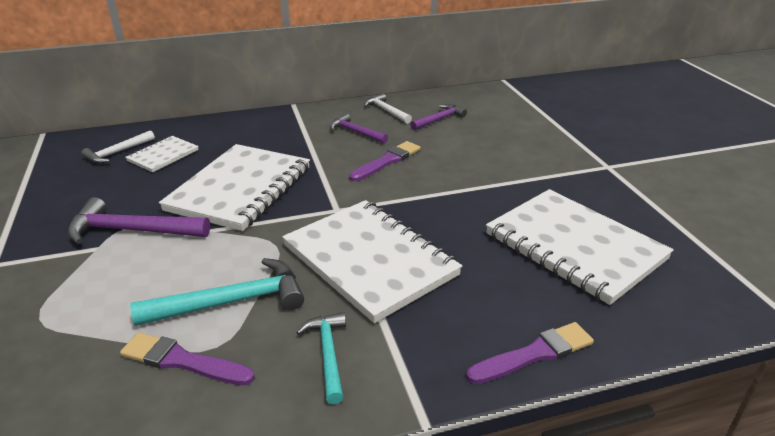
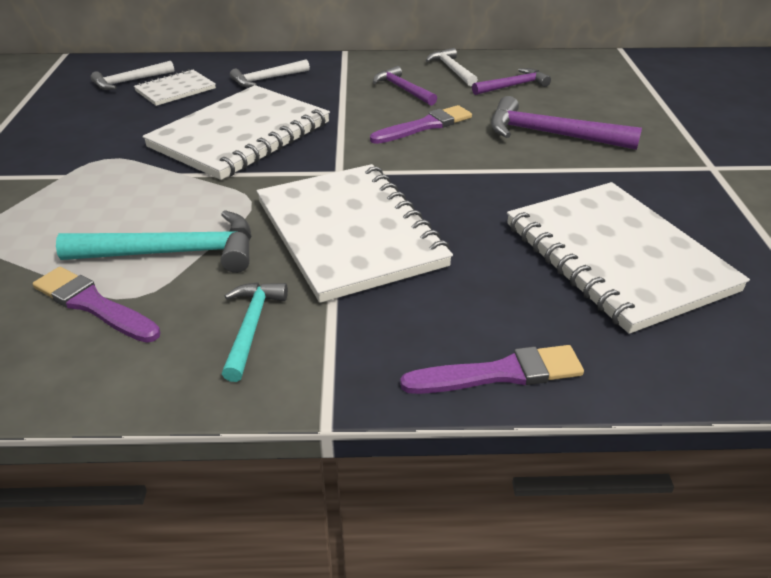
camera: 15 degrees right, 5 degrees up
purple hammer [68,197,210,244] -> purple hammer moved to [491,96,642,150]
none -> white hammer [230,60,310,87]

